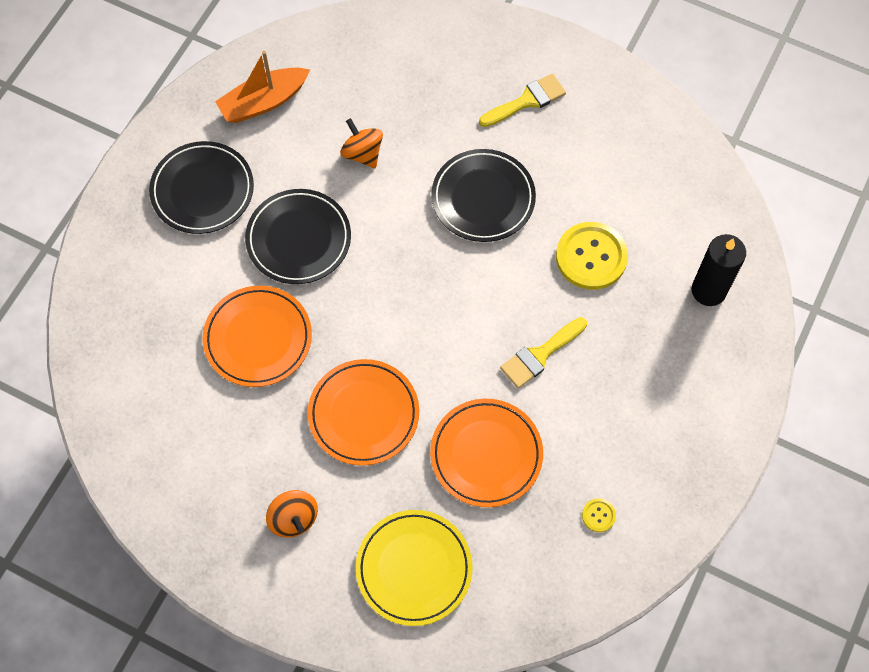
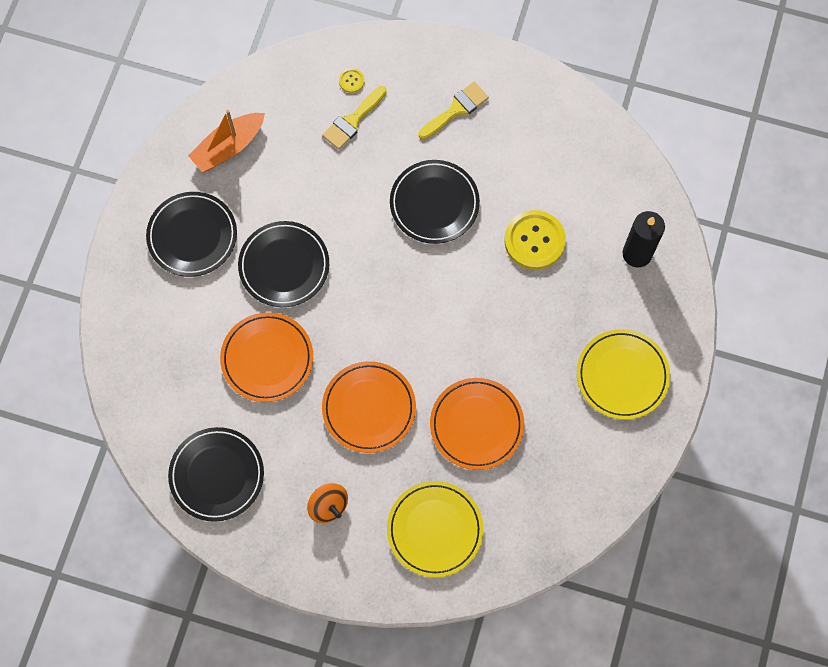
camera: 10 degrees left, 5 degrees up
orange spinning top [340,118,383,168] -> none
yellow brush [500,317,587,389] -> yellow brush moved to [322,86,387,150]
yellow button [582,499,616,532] -> yellow button moved to [339,68,365,93]
none -> black plate [168,427,264,522]
none -> yellow plate [577,329,670,420]

